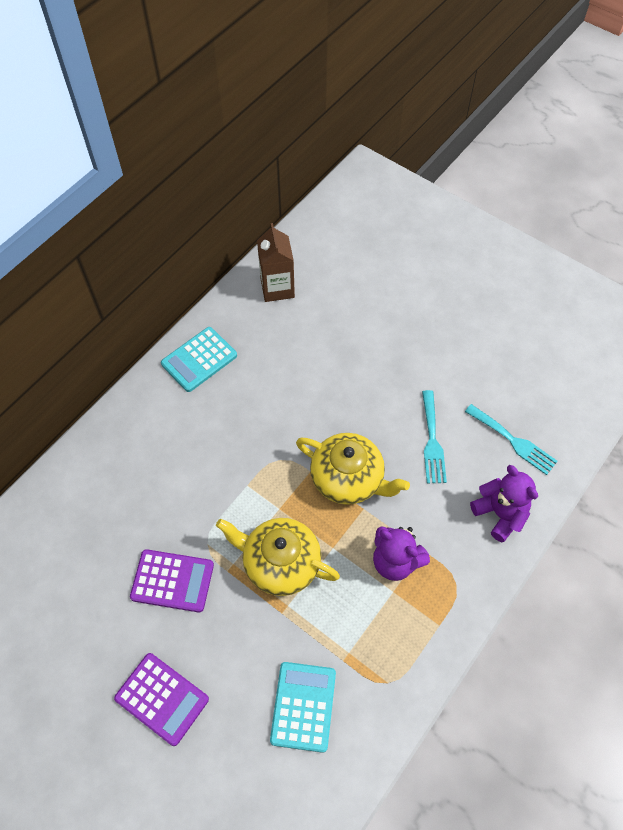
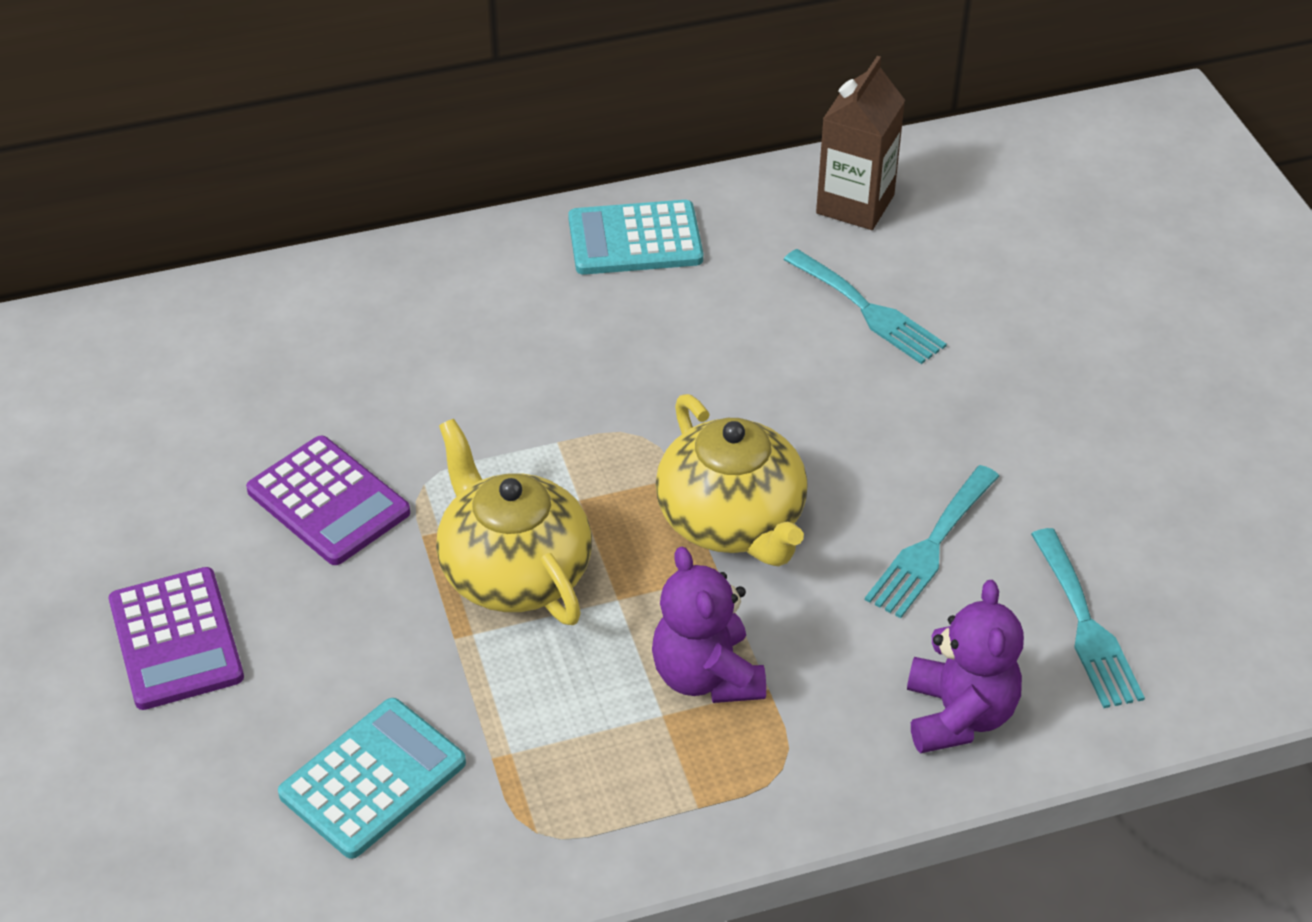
camera: 35 degrees right, 15 degrees down
none -> turquoise fork [783,249,947,364]

